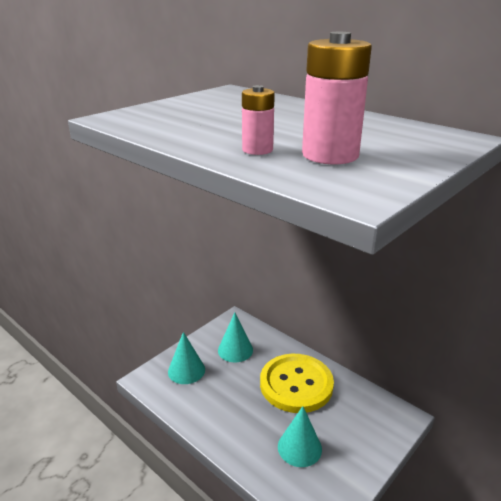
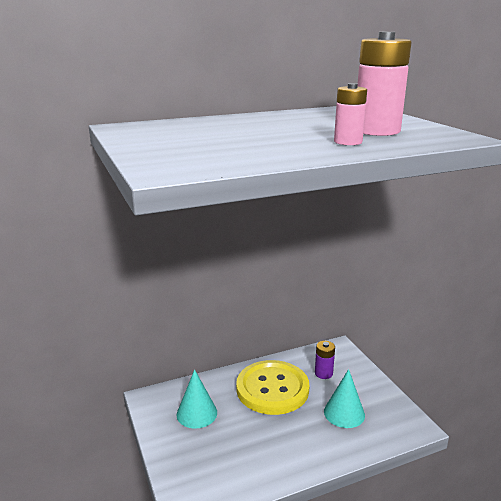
camera: 65 degrees left, 5 degrees down
turquoise cone [168,332,205,384] -> none
none -> purple battery [315,341,335,379]

